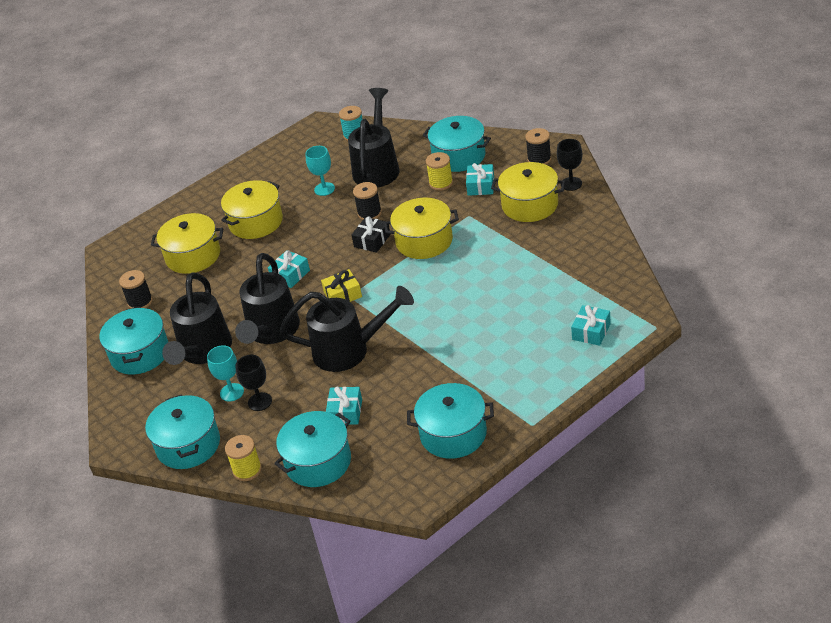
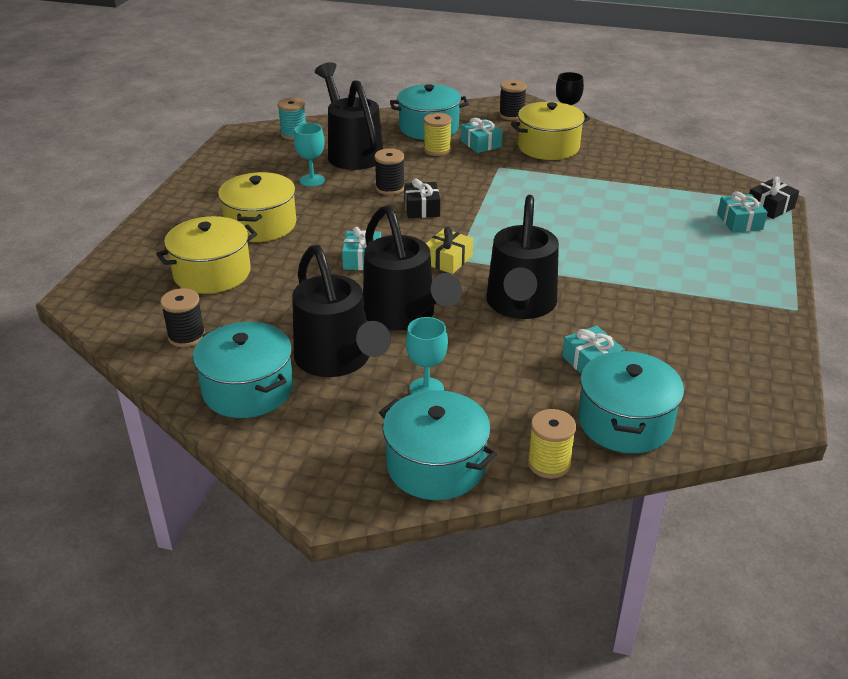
camera: 40 degrees left, 5 degrees down
black goblet [235,355,272,411] -> none
black watering can [280,286,414,372] -> black watering can turned 135 degrees clockwise [487,195,559,319]
yellow pot [384,198,459,259] -> none
turquoise pot [407,383,494,459] -> none
none -> black gift [749,177,799,219]

